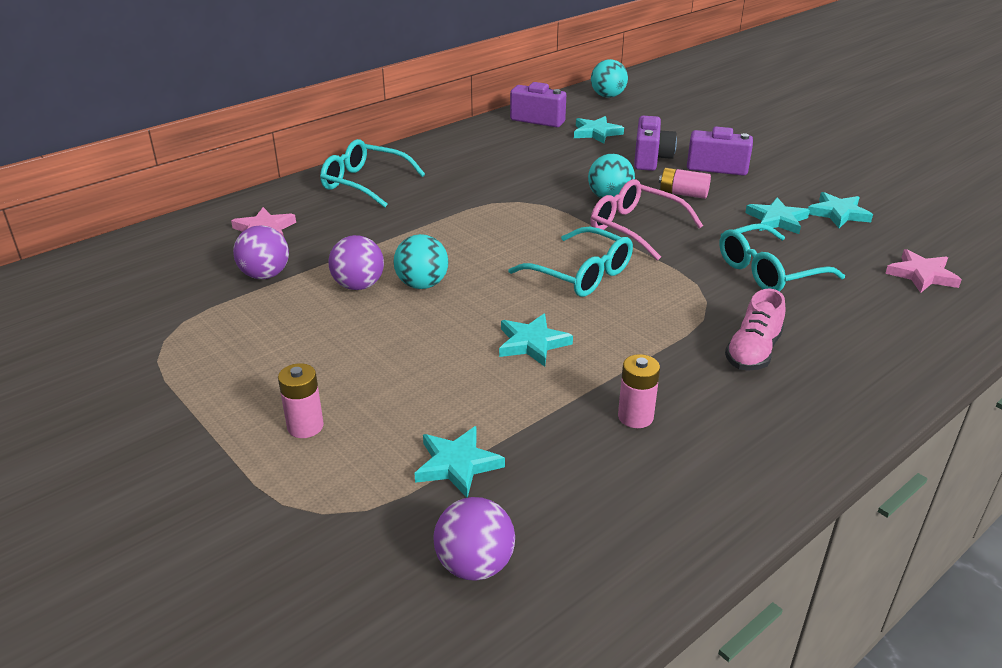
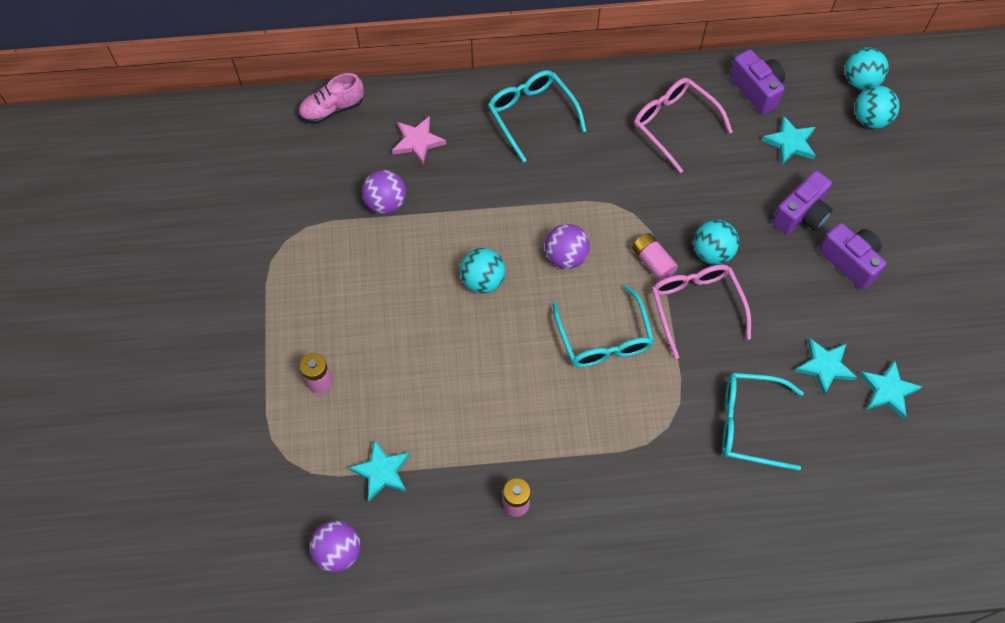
camera: 35 degrees right, 30 degrees up
purple ball [328,235,384,290] -> purple ball moved to [545,224,590,269]
turquoise star [499,314,573,367] -> none
pink battery [659,167,711,199] -> pink battery moved to [632,233,678,281]
pink shoe [725,289,785,371] -> pink shoe moved to [299,73,364,124]
pink star [885,249,962,293] -> none
none -> pink glasses [634,78,733,173]
none -> turquoise ball [855,85,900,129]

